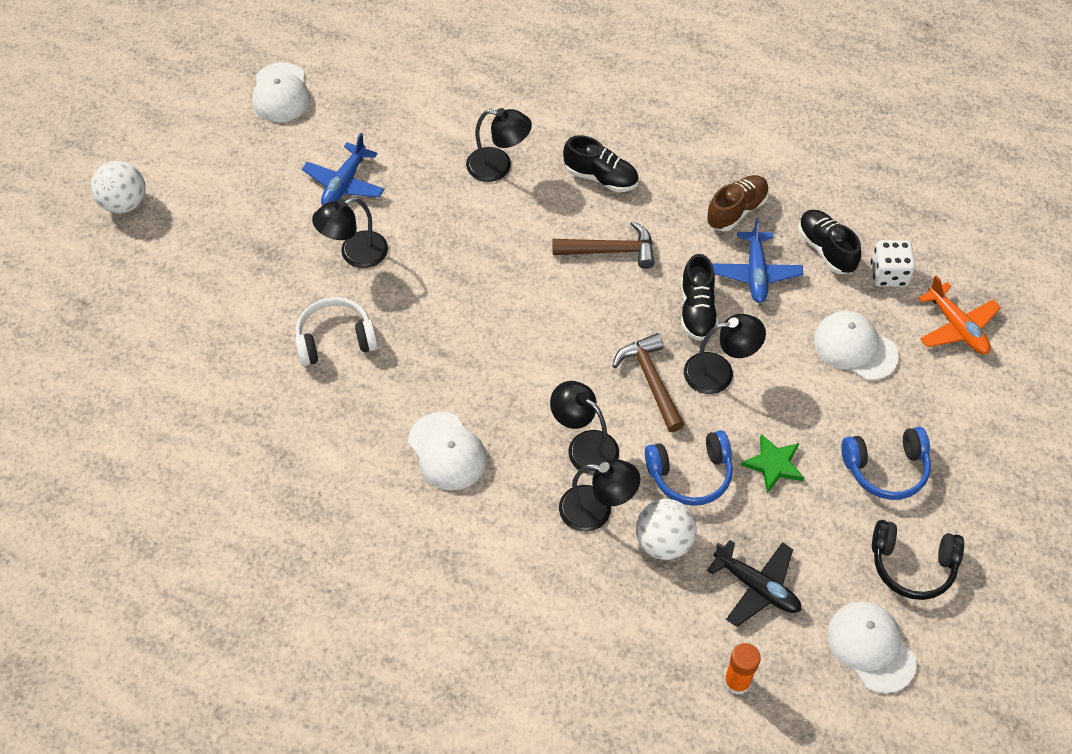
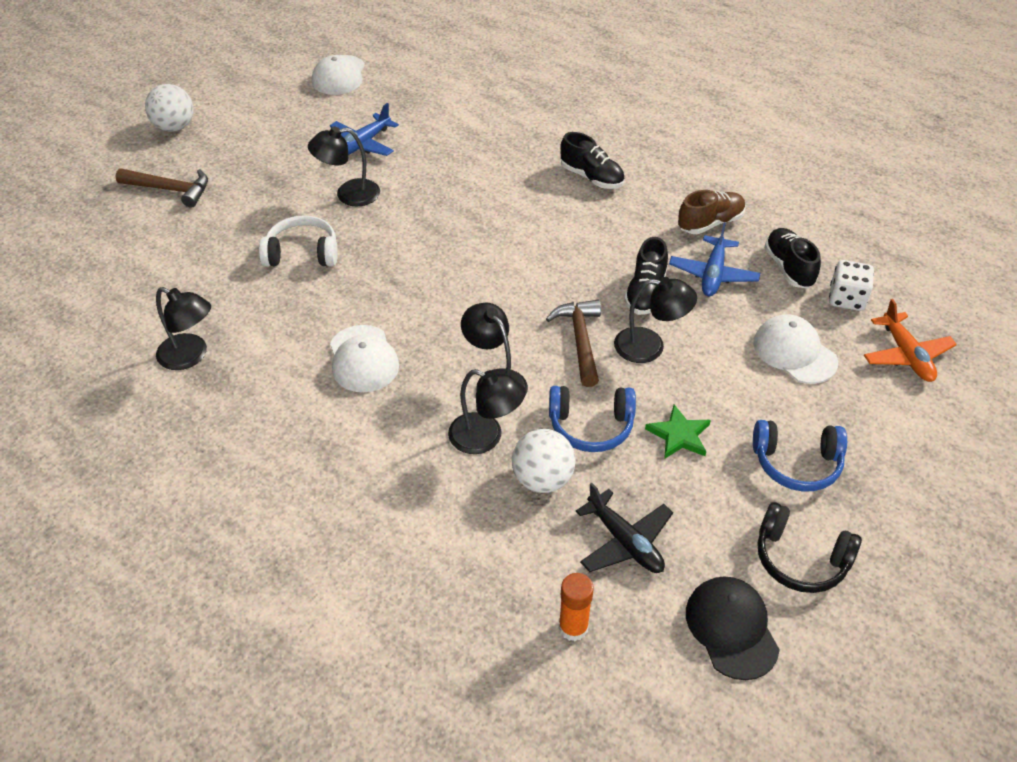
camera: 15 degrees right, 10 degrees down
black lamp [466,108,532,182] -> black lamp moved to [156,287,211,370]
brown hammer [553,221,655,269] -> brown hammer moved to [116,169,208,208]
white cap [827,601,917,694] -> black cap [686,576,780,680]

